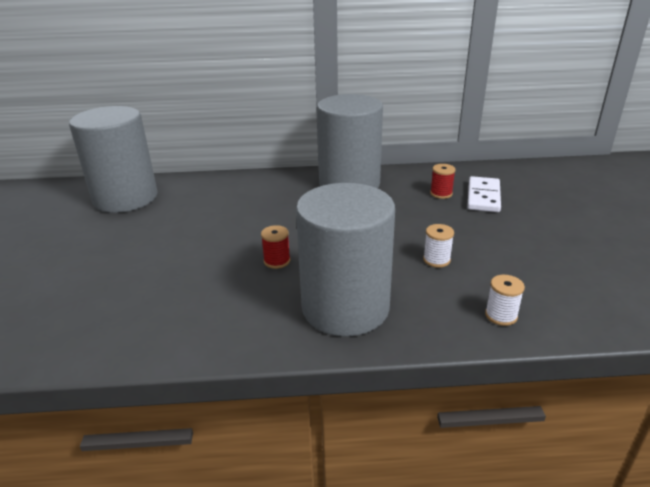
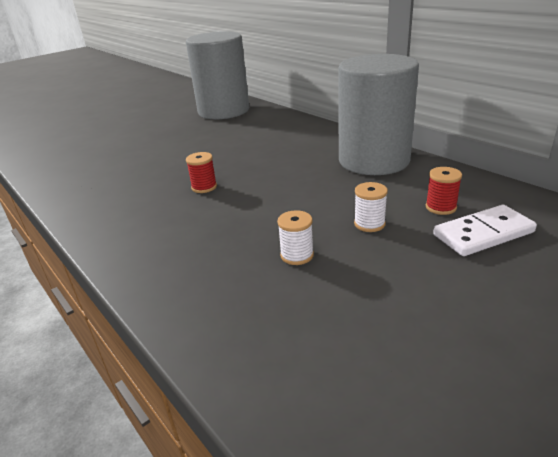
camera: 55 degrees right, 0 degrees up
grey cylinder [296,183,395,337] -> none
white spool [485,275,525,326] -> white spool moved to [354,182,388,232]

